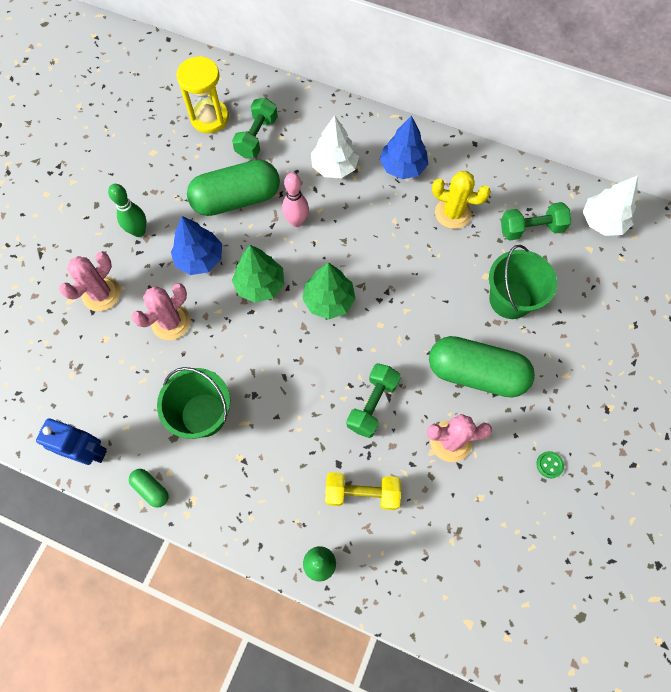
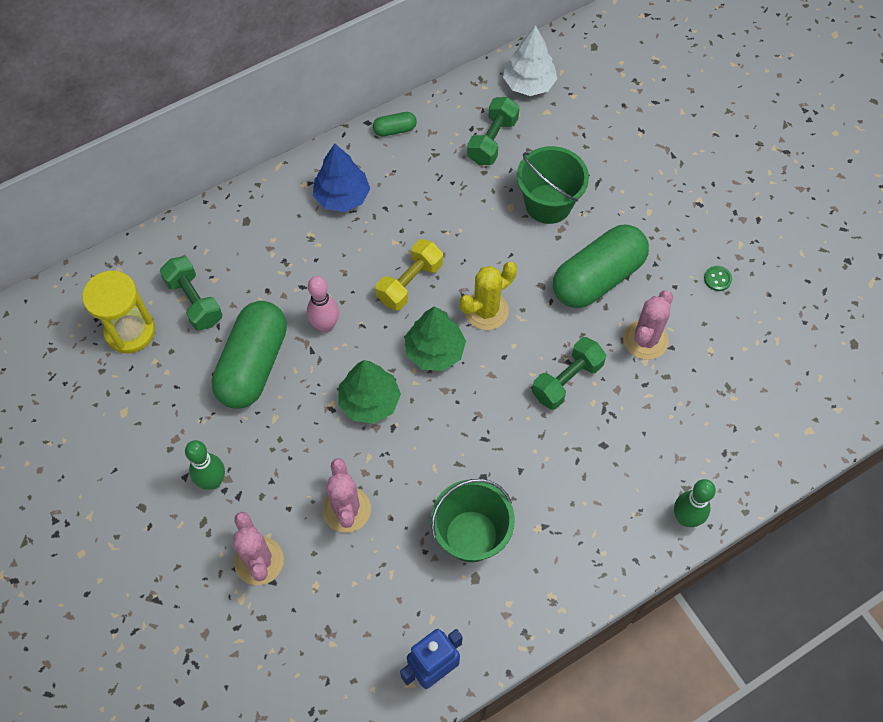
camera: 55 degrees left, 5 degrees down
green capsule [129,469,169,508] -> green capsule moved to [373,112,417,136]
blue tree [171,216,222,275] -> none
white tree [311,115,359,178] -> none
yellow dumbbell [325,472,401,510] -> yellow dumbbell moved to [375,239,443,311]
green dumbbell [347,363,401,438] -> green dumbbell turned 75 degrees clockwise [532,337,606,410]
yellow cactus [432,171,491,229] -> yellow cactus moved to [460,262,517,330]

